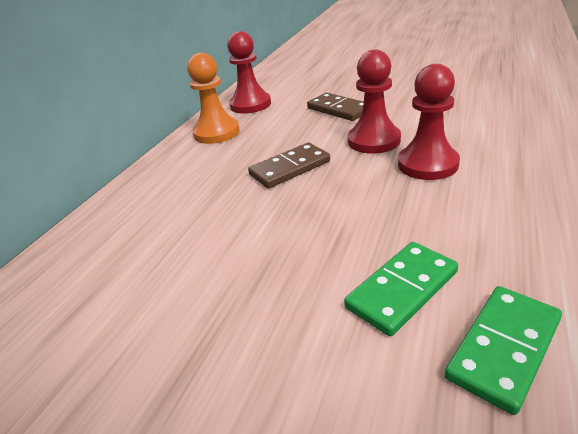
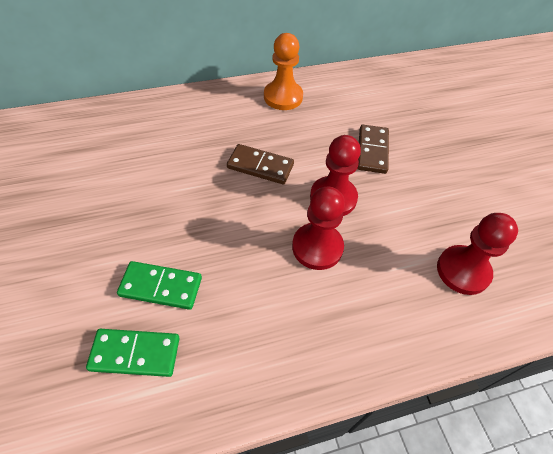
camera: 45 degrees right, 20 degrees up
red pawn [227,31,271,114] -> red pawn moved to [437,213,518,295]

